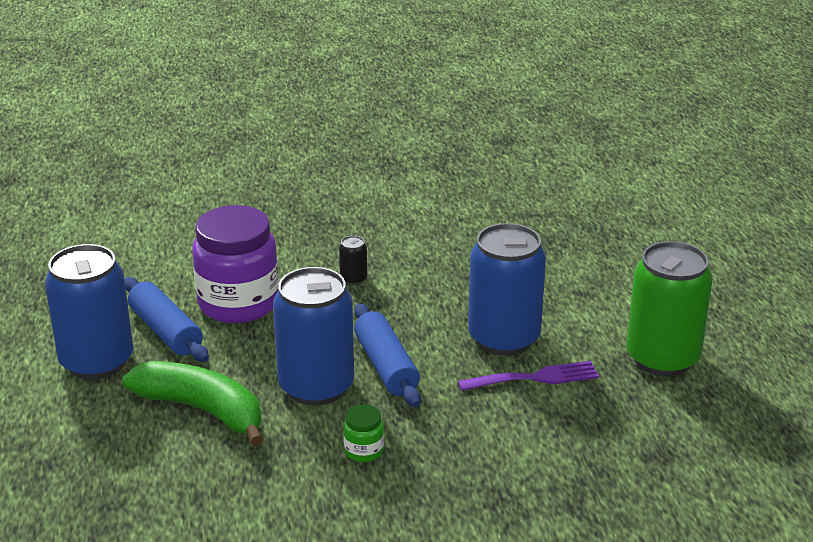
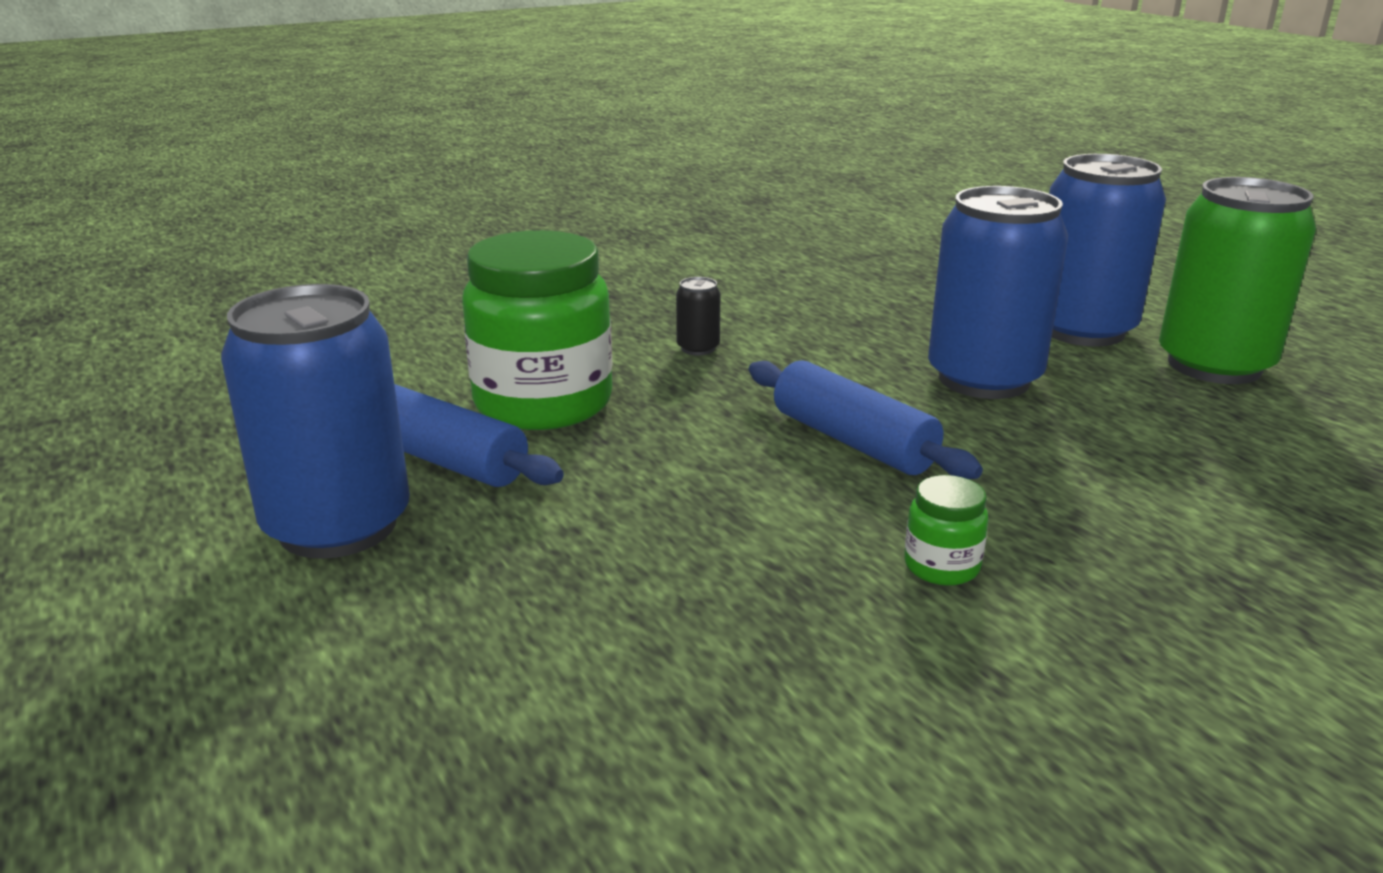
camera: 20 degrees left, 5 degrees down
green banana [123,361,264,446] -> none
purple jar [192,205,279,323] -> green jar [462,230,612,430]
blue can [273,267,354,406] -> blue can moved to [1049,154,1166,347]
purple fork [458,361,599,391] -> none

